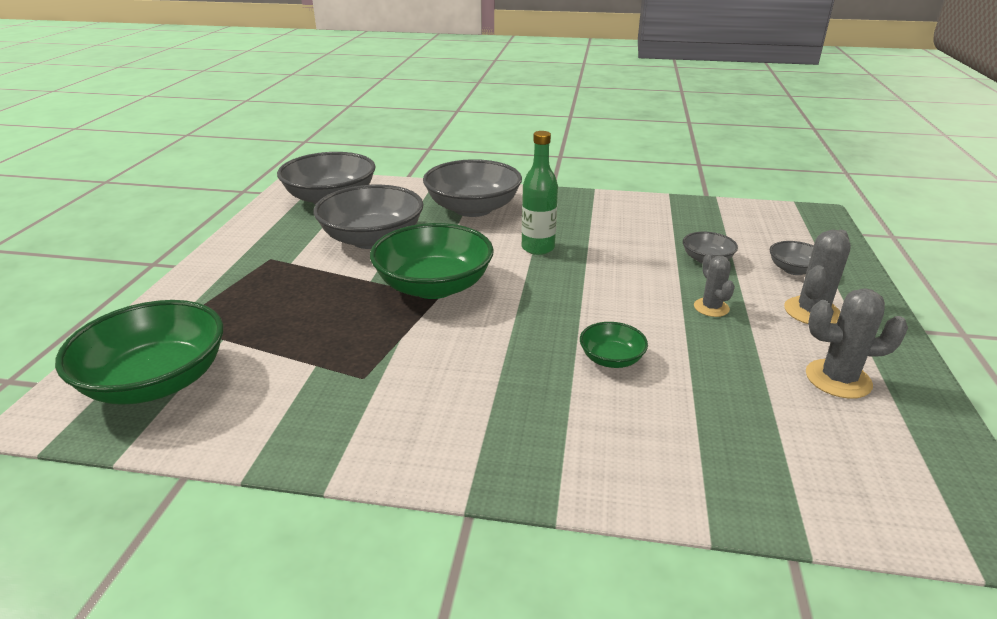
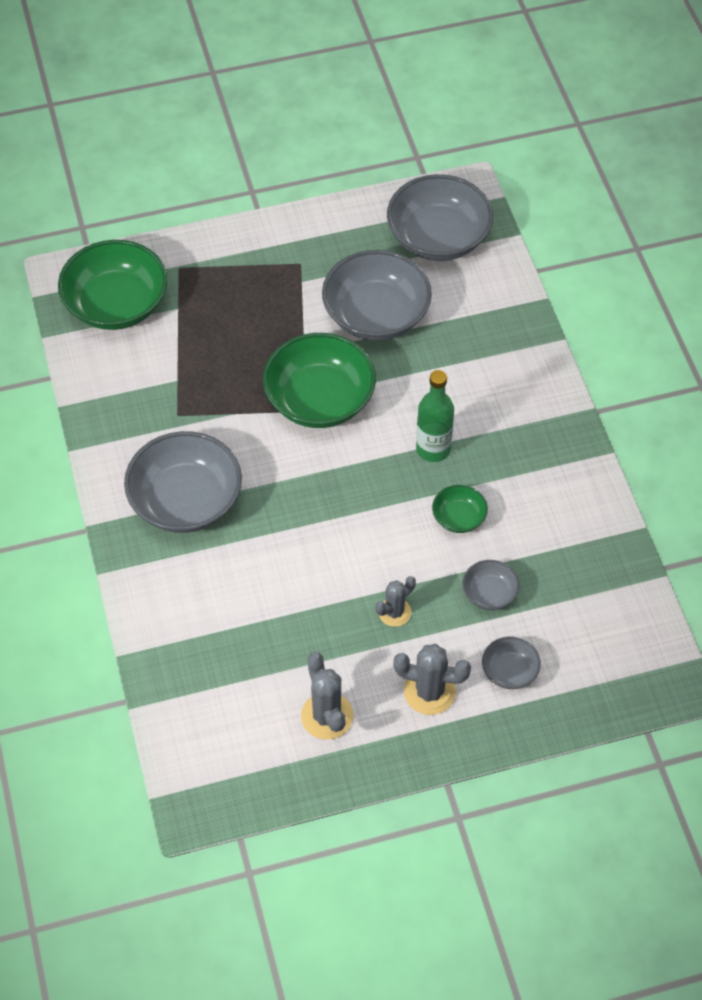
camera: 65 degrees right, 25 degrees up
grey bowl [423,159,522,217] -> grey bowl moved to [124,431,242,533]
green bowl [580,322,648,368] -> green bowl moved to [432,485,488,533]

